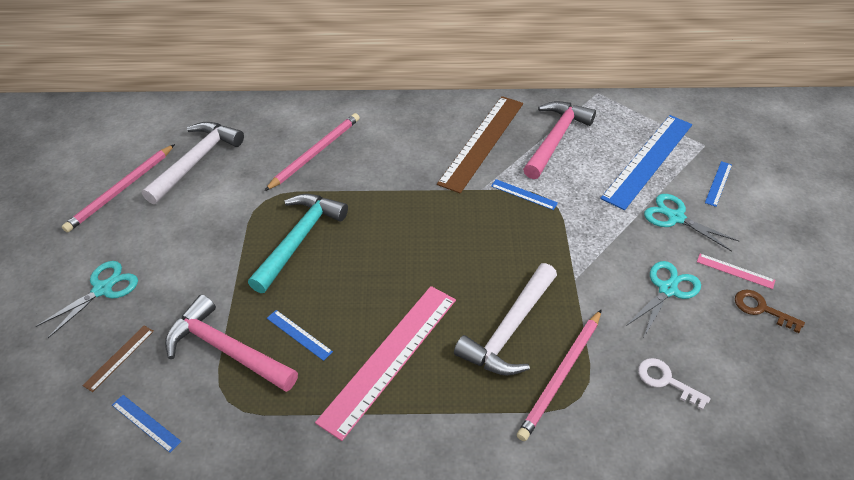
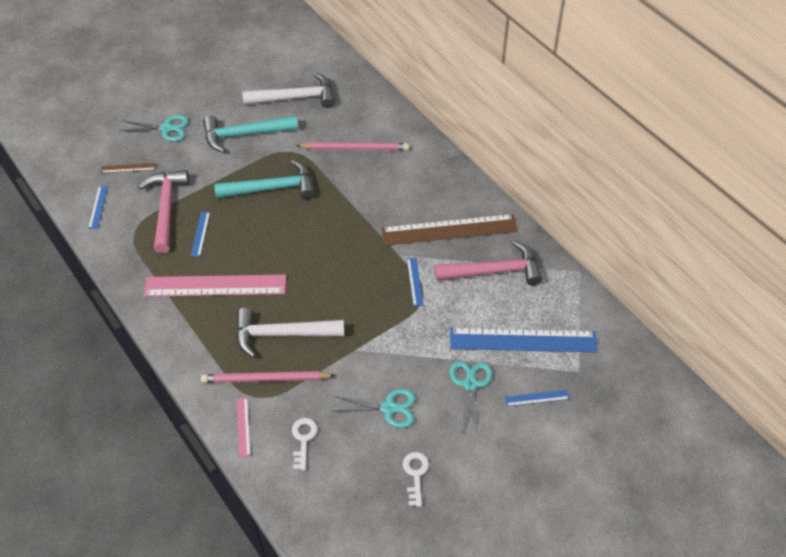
camera: 55 degrees right, 5 degrees up
pink pencil [62,144,175,233] -> none
pink ruler [697,253,775,289] -> pink ruler moved to [237,398,251,457]
brown key [735,290,805,333] -> white key [403,452,429,507]
none -> turquoise hammer [203,115,298,153]

